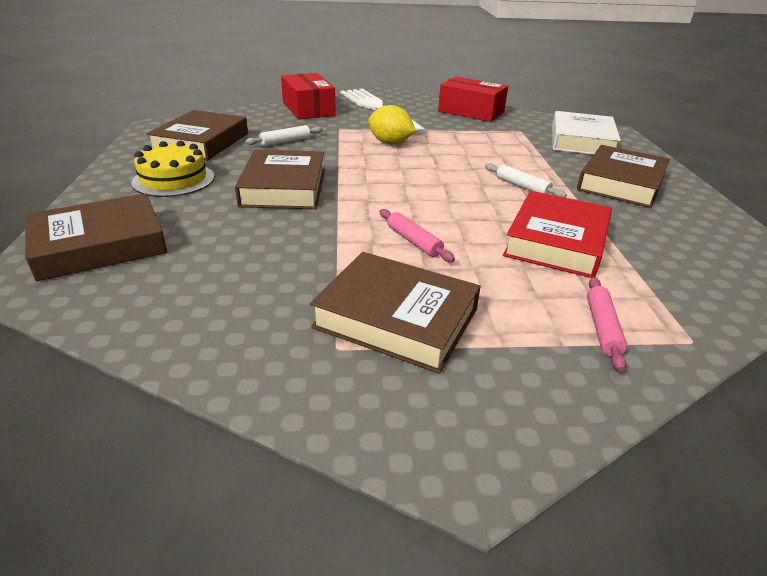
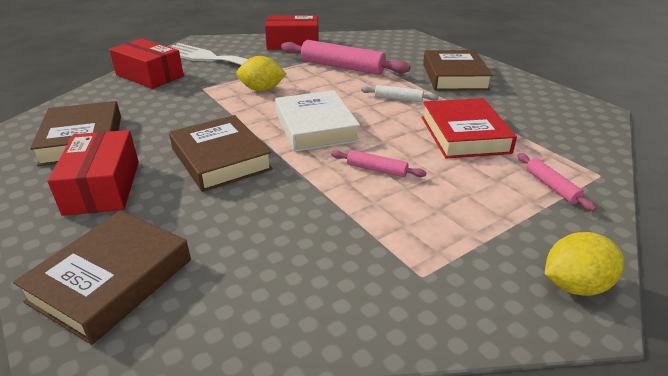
camera: 30 degrees left, 0 degrees up
yellow cake [132,141,214,197] -> red box [47,130,139,216]
white rolling pin [245,125,323,146] -> none
brown book [310,252,481,374] -> none
white book [552,111,621,155] -> white book moved to [275,90,360,152]
none -> pink rolling pin [281,40,410,75]
none -> yellow lemon [545,232,624,296]

